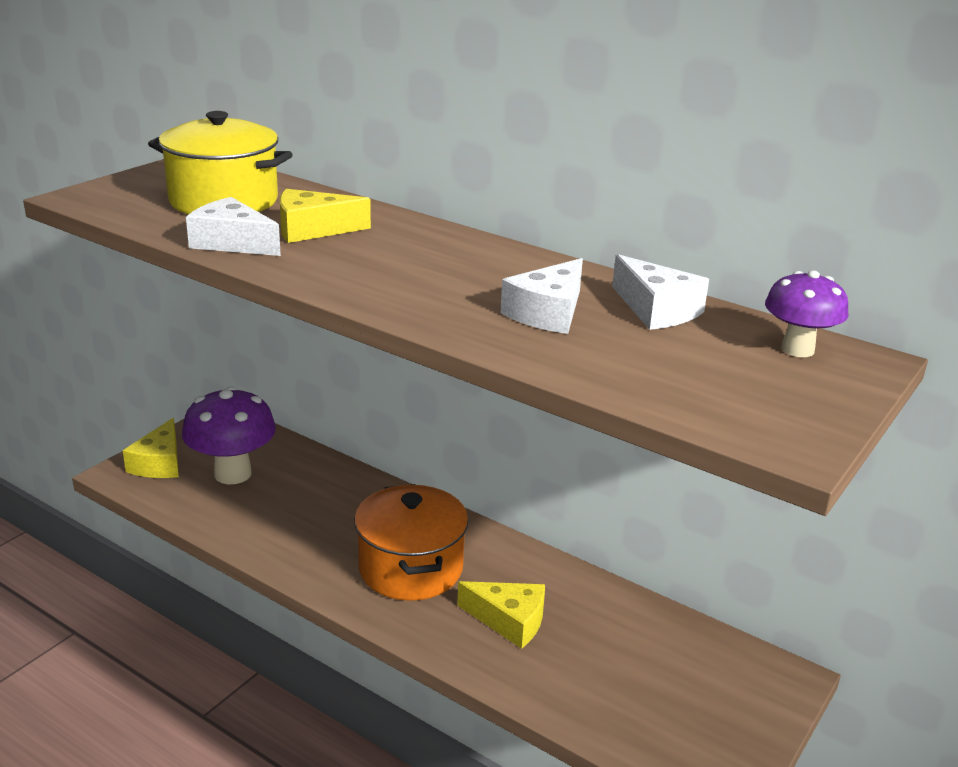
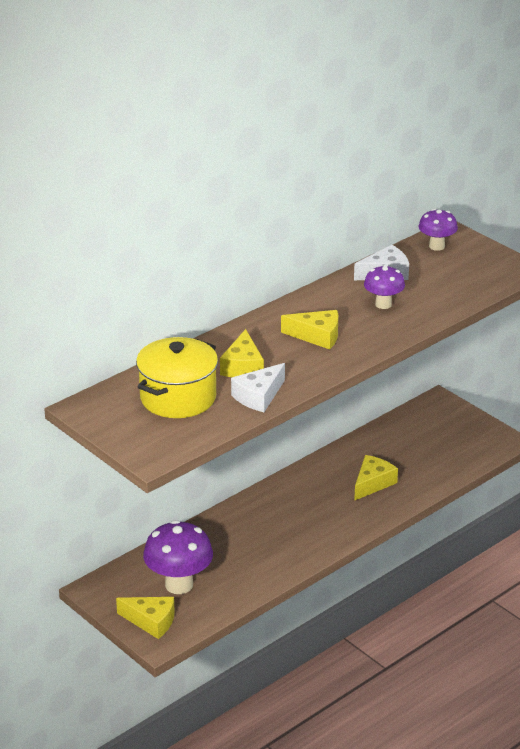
camera: 75 degrees left, 5 degrees up
orange pot [354,484,468,601] -> none
white cheese [500,258,583,334] -> purple mushroom [364,265,405,309]
none -> yellow cheese [281,310,338,349]

